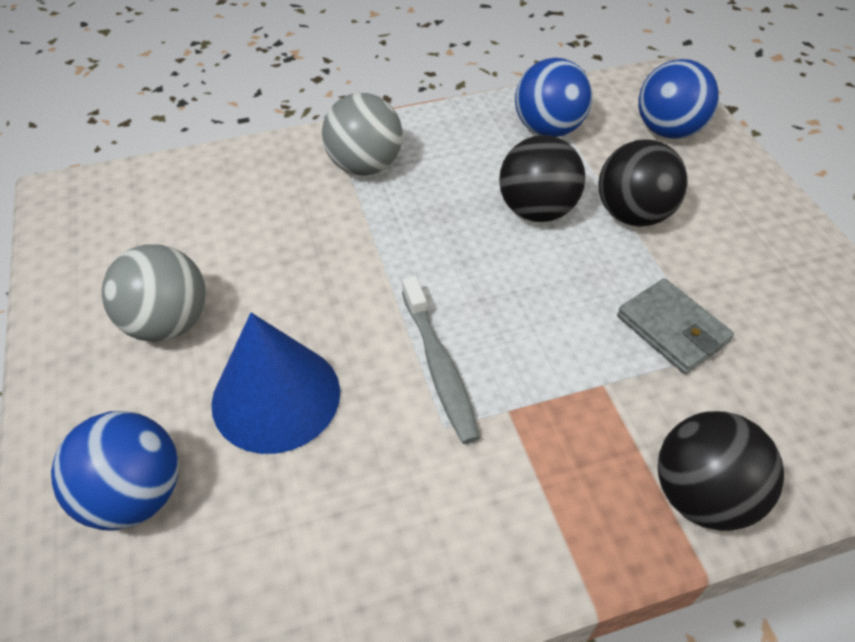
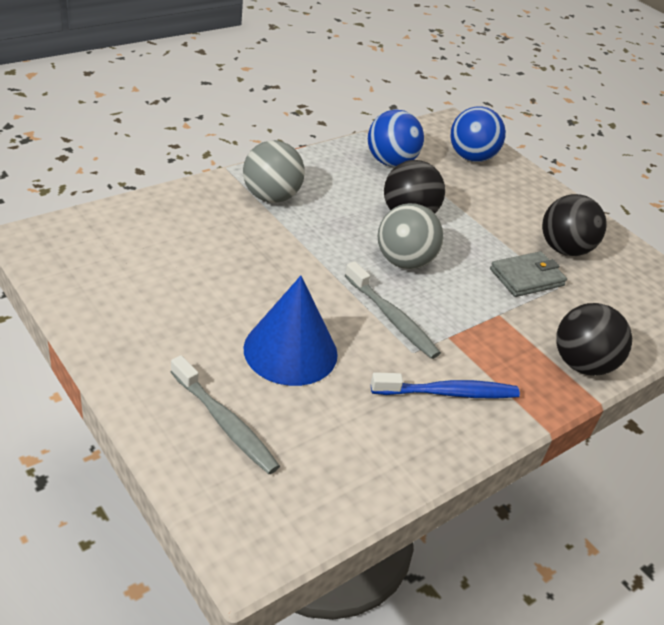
camera: 25 degrees left, 10 degrees down
blue ball [51,411,179,531] -> grey toothbrush [171,355,280,474]
grey ball [102,244,206,342] -> grey ball moved to [378,203,444,269]
black ball [598,139,688,227] -> black ball moved to [542,194,607,256]
grey wallet [617,278,734,374] -> grey wallet turned 60 degrees counterclockwise [490,251,567,297]
none -> blue toothbrush [371,372,520,399]

